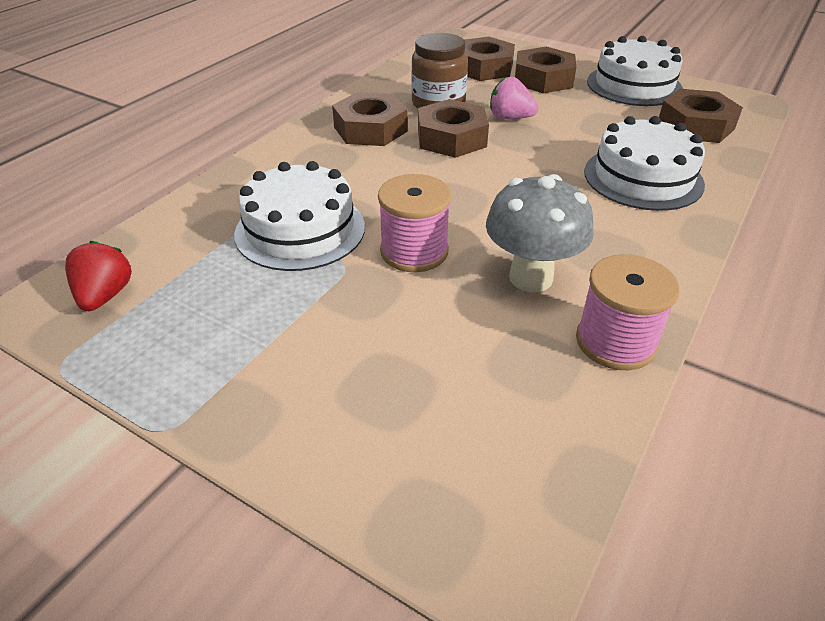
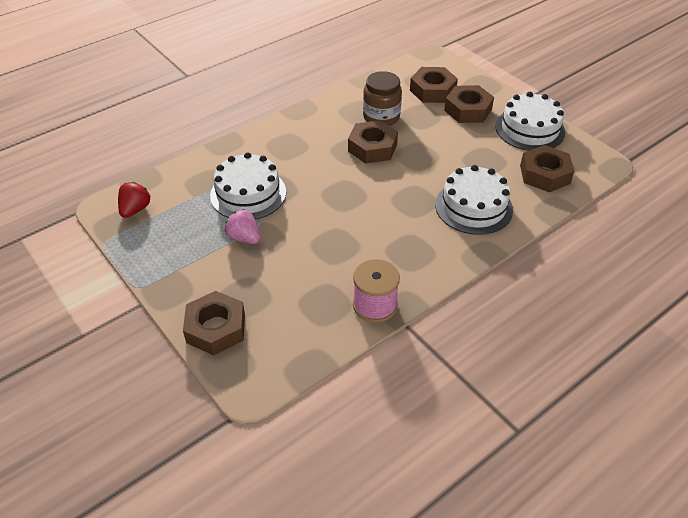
camera: 20 degrees right, 5 degrees up
brown nut [332,92,408,146] -> brown nut moved to [183,291,245,355]
pink spool [378,174,451,272] -> none
grey mushroom [486,174,594,292] -> none
pink strawberry [490,77,538,119] -> pink strawberry moved to [225,209,260,244]

